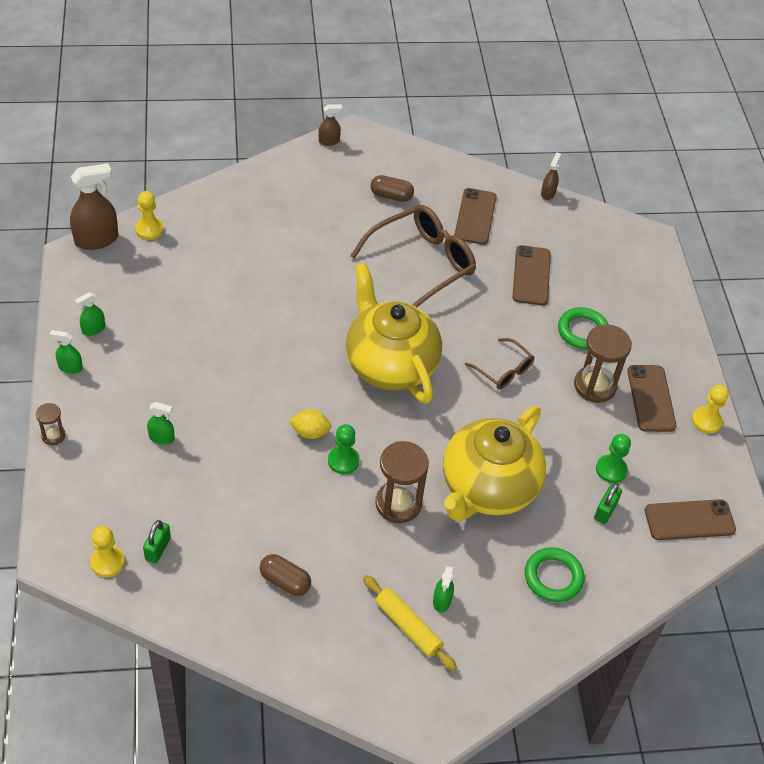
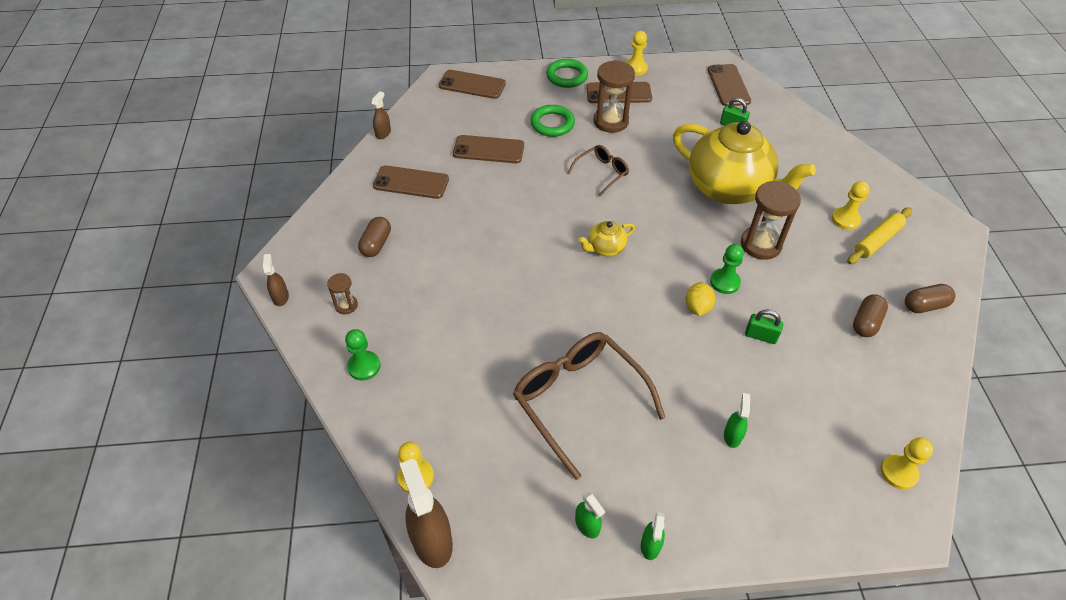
camera: 85 degrees left, 0 degrees up
brown hourglass [36,403,66,445] -> brown hourglass moved to [327,273,358,315]
green padlock [143,520,171,563] -> green padlock moved to [745,309,783,344]
yellow teapot [346,263,442,404] -> yellow teapot [578,221,635,257], size x0.42
brown glasses [350,205,476,307] -> brown glasses moved to [513,332,665,480]
green spray bottle [433,566,454,612] -> yellow pawn [832,181,870,230]
green ring [525,547,584,602] -> green ring moved to [546,59,588,88]
brown spray bottle [541,152,561,200] -> brown spray bottle turned 90 degrees clockwise [371,92,391,139]
green pawn [596,434,631,483] -> green pawn moved to [345,329,380,381]
none -> brown phone [439,70,506,99]
none -> brown capsule [905,284,955,313]

